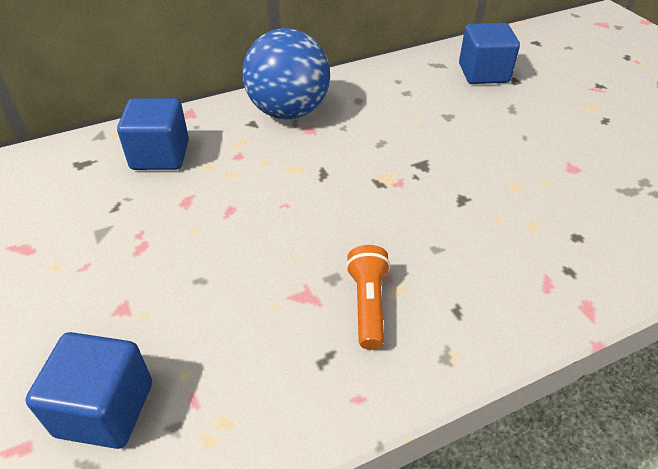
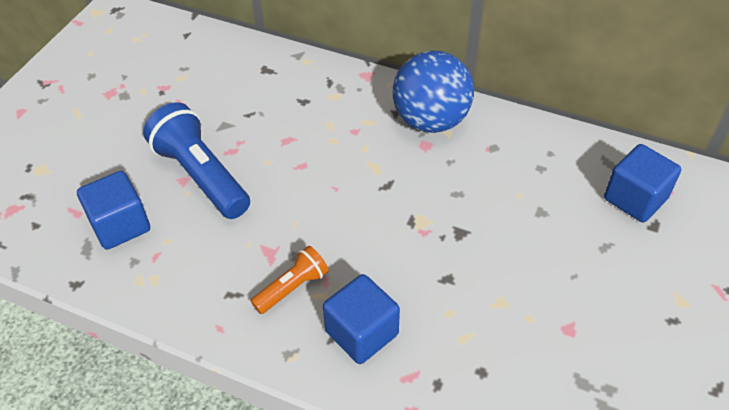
camera: 50 degrees right, 5 degrees up
blue cube [117,98,189,170] -> blue cube moved to [323,274,400,364]
none -> blue flashlight [143,102,250,219]

